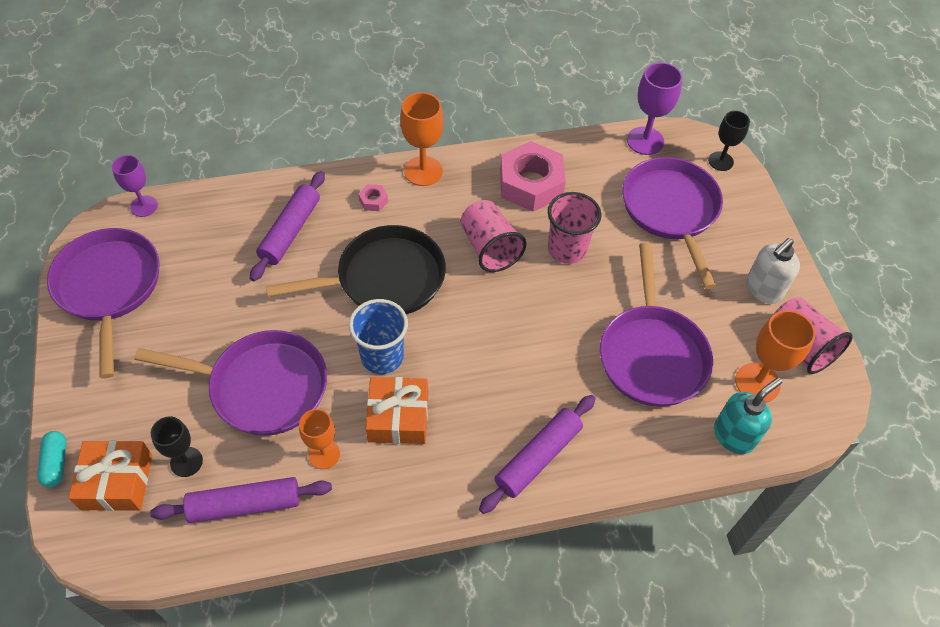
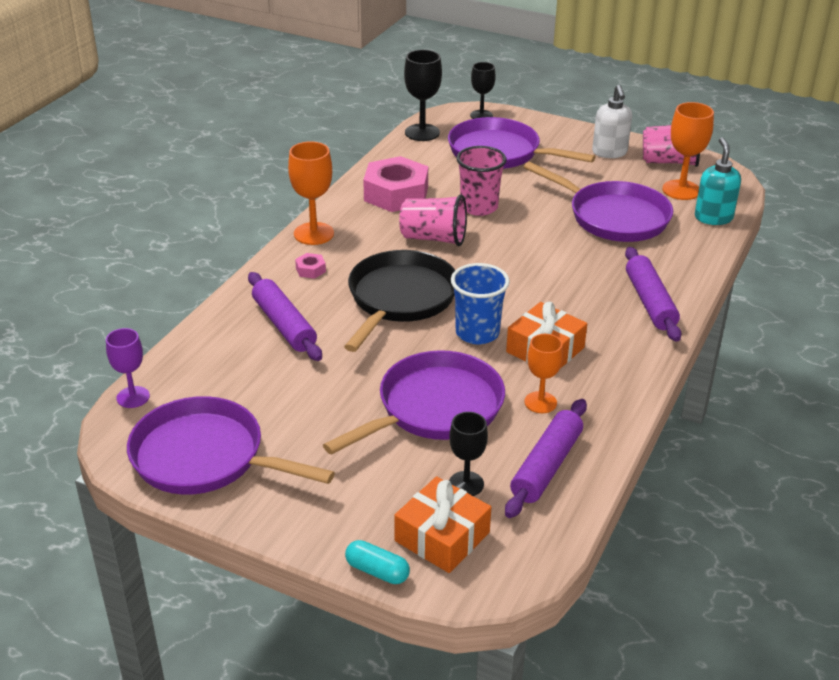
camera: 50 degrees left, 20 degrees down
purple goblet [627,62,683,155] -> black goblet [404,50,442,141]

